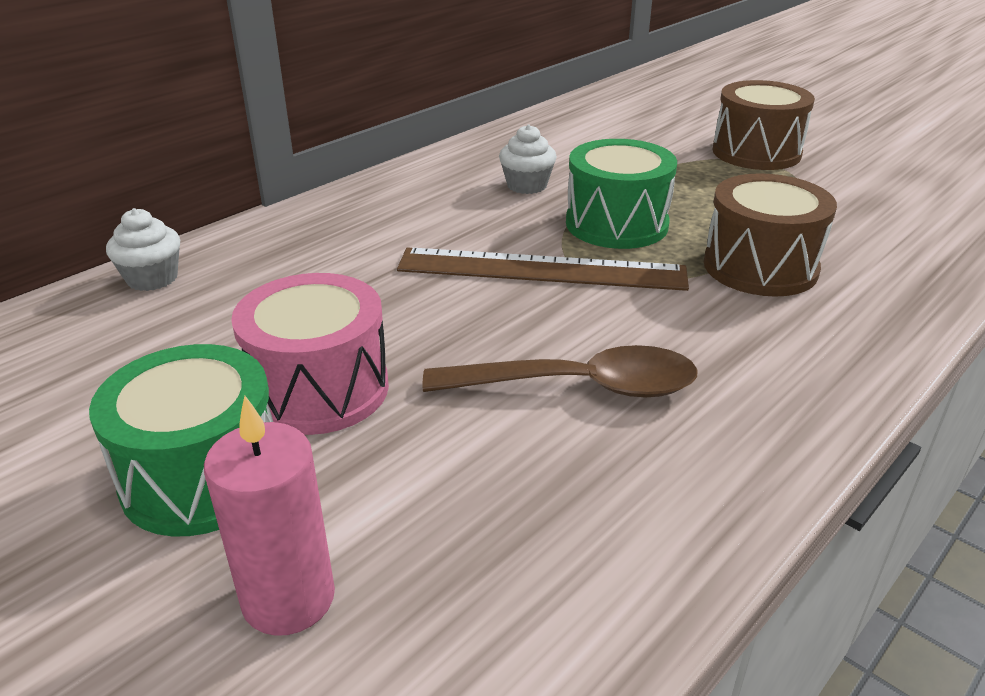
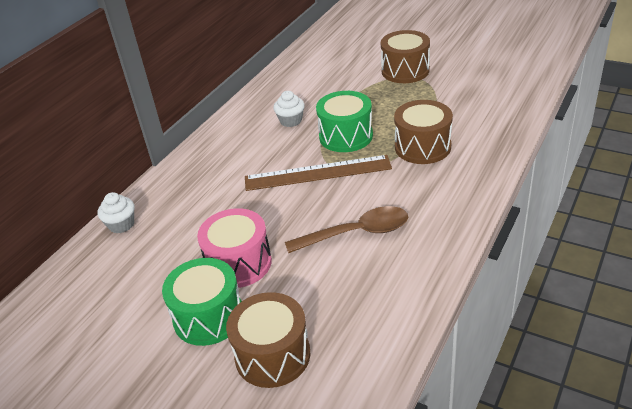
camera: 10 degrees left, 5 degrees up
pink candle [204,396,335,636] -> brown drum [226,292,311,388]

